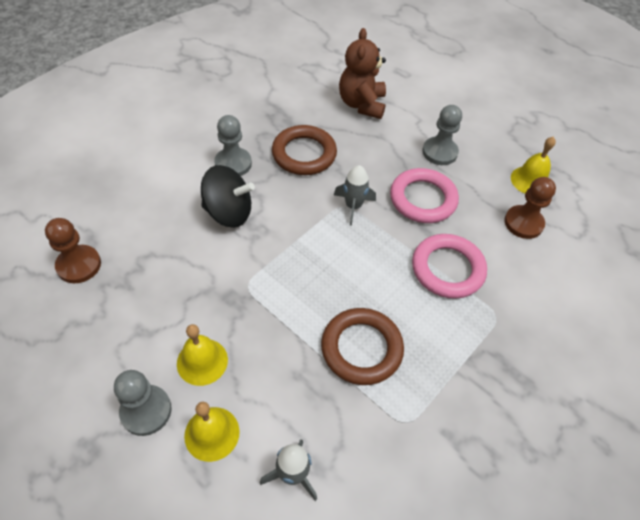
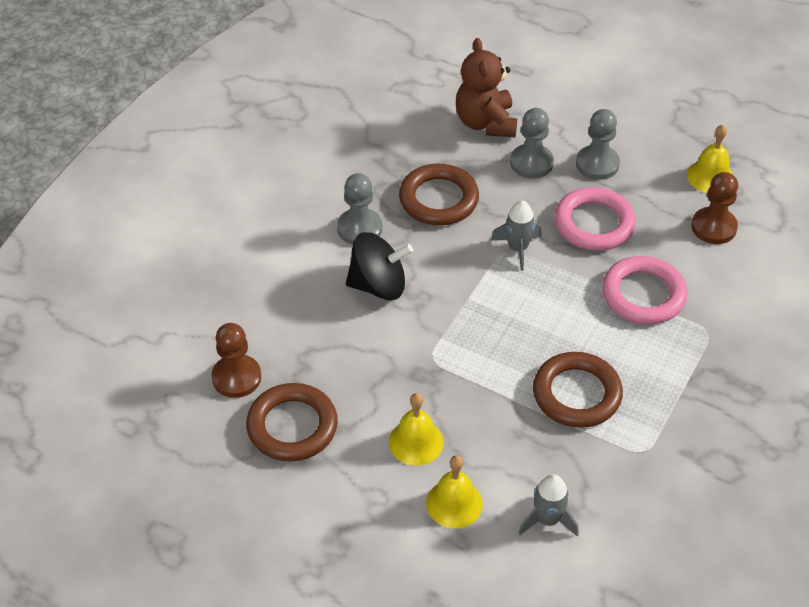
camera: 10 degrees left, 5 degrees down
grey pawn [114,370,171,436] -> grey pawn moved to [510,108,554,179]
none -> brown ring [246,383,338,461]

